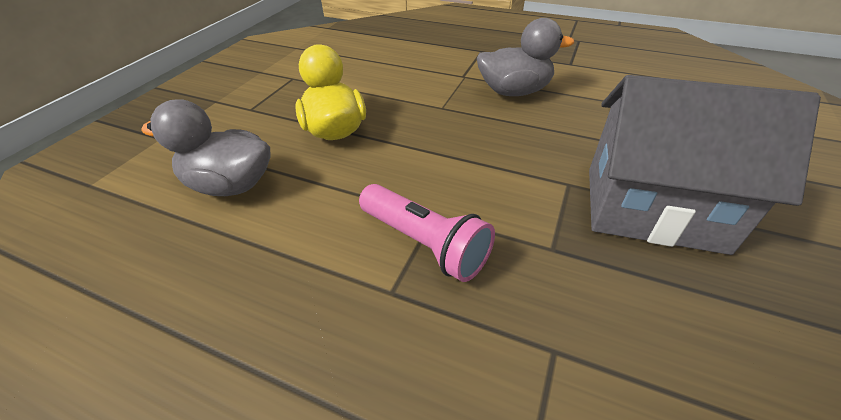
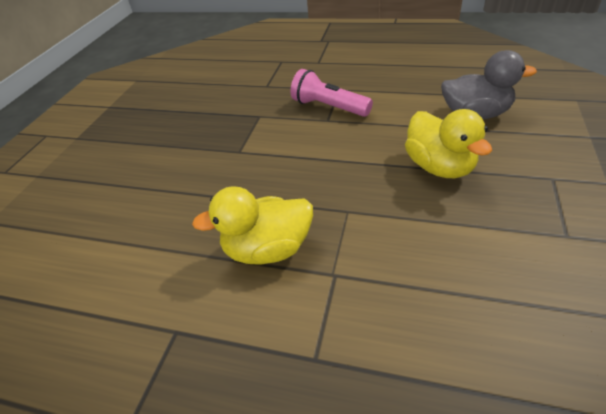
camera: 175 degrees right, 0 degrees up
grey duck [477,18,574,96] -> yellow duck [192,186,313,265]
grey house [589,75,821,255] -> none

